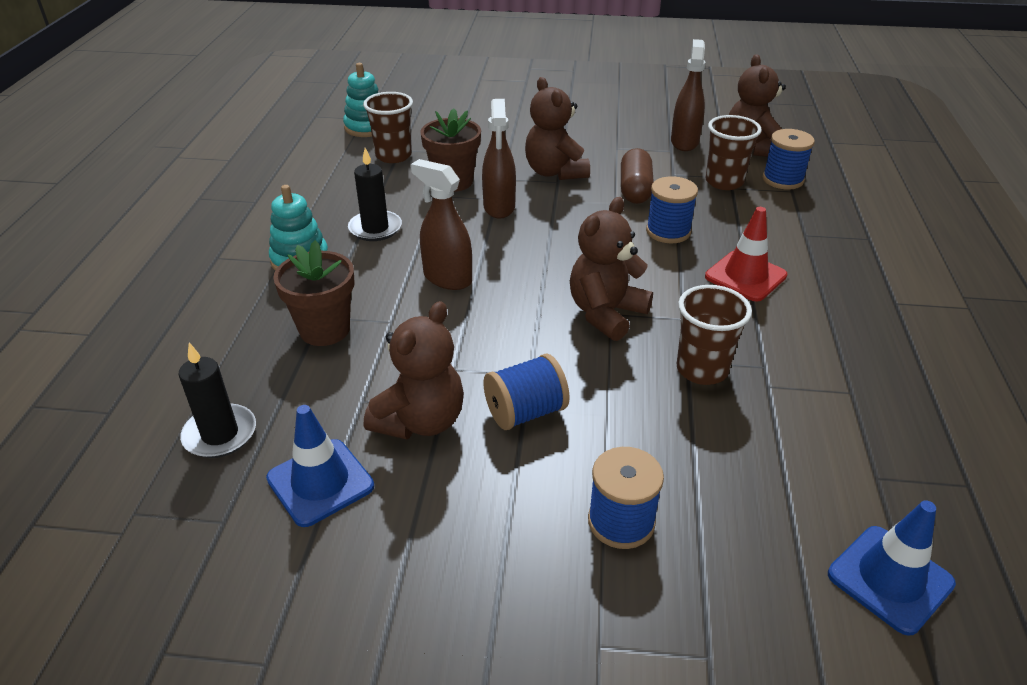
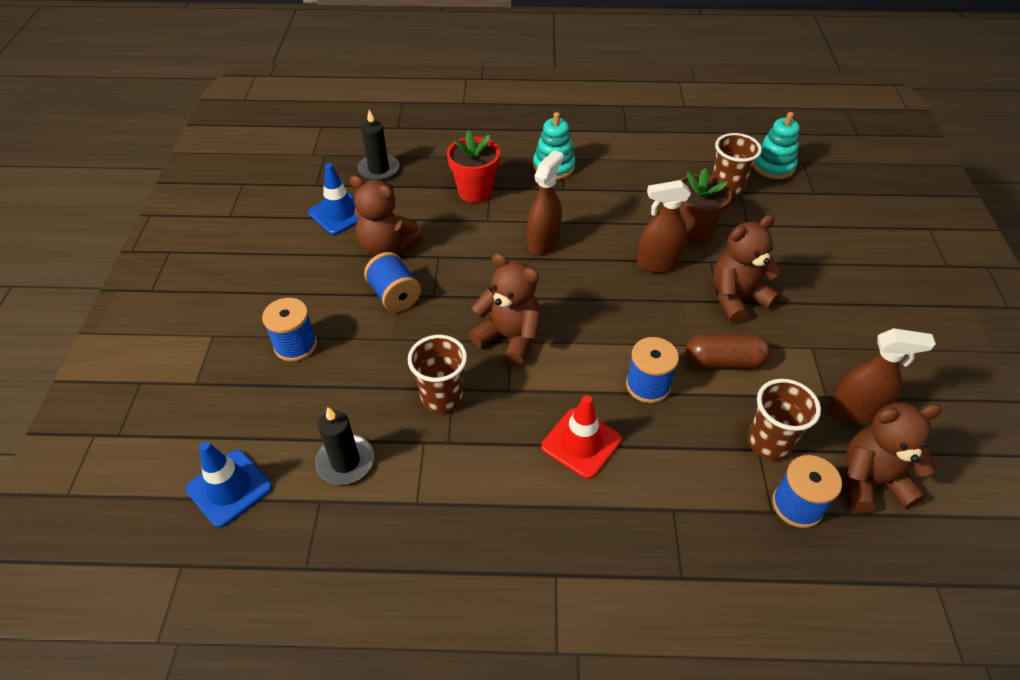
camera: 85 degrees right, 10 degrees up
brown flower pot [273,240,354,346] -> red flower pot [447,130,500,203]
black candle [348,148,402,241] -> black candle moved to [315,407,374,485]

